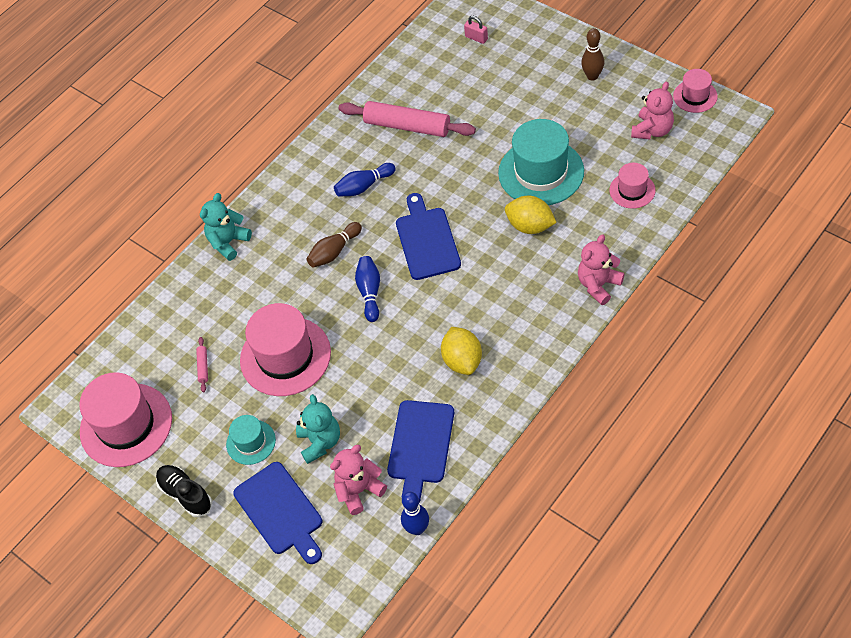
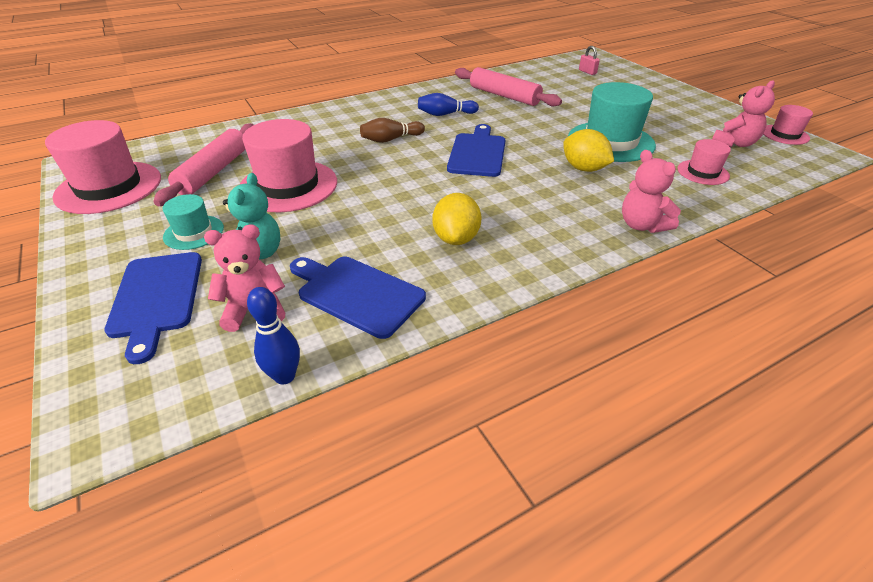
camera: 15 degrees right, 15 degrees down
black shoe [156,465,212,517] -> none
pink rolling pin [196,337,208,392] -> pink rolling pin [154,124,254,206], size x2.48
turquoise teddy bear [200,193,252,261] -> none
blue bowling pin [355,256,380,322] -> none
blue cutting board [387,400,454,502] -> blue cutting board turned 90 degrees clockwise [290,257,426,339]
pink teddy bear [578,234,625,305] -> pink teddy bear turned 90 degrees counterclockwise [622,150,681,233]
brown bowling pin [581,28,604,81] -> none

